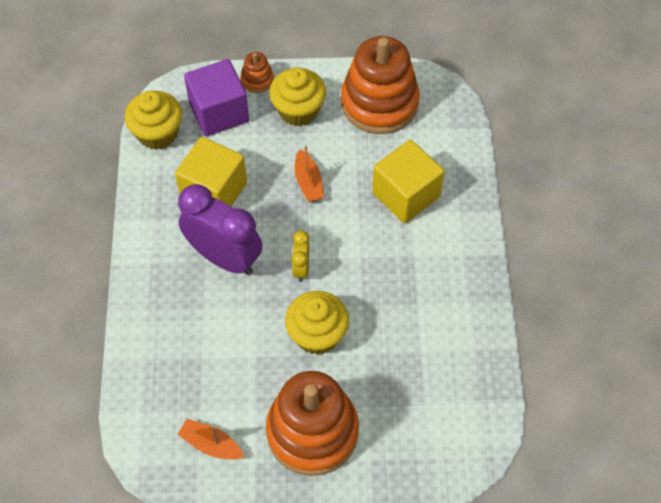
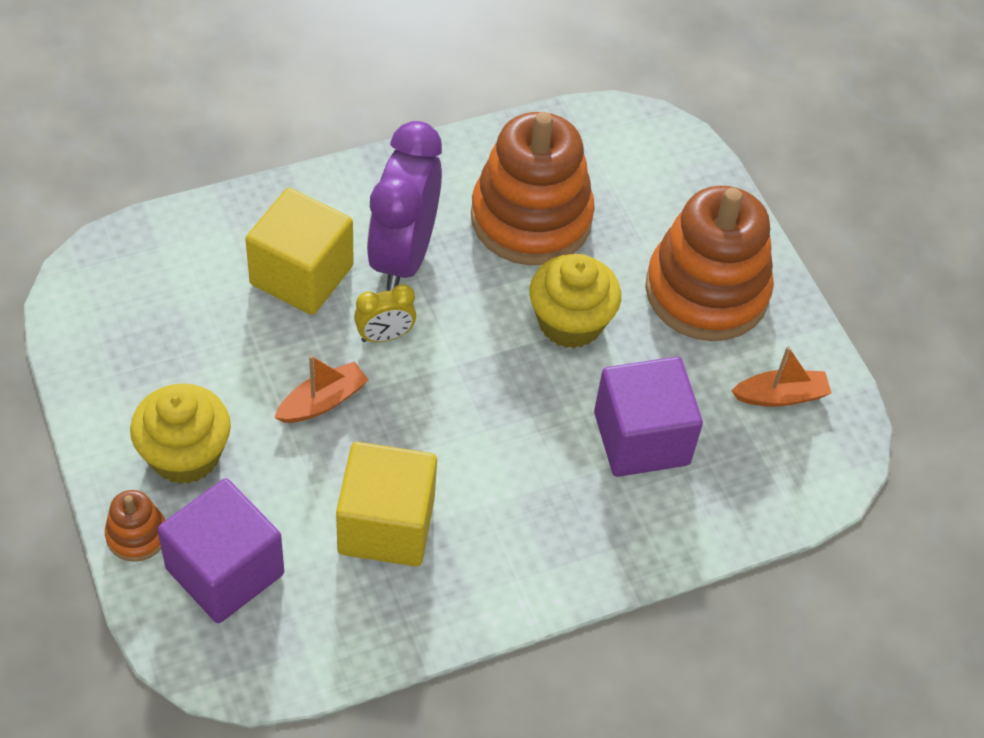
camera: 115 degrees left, 5 degrees down
yellow cupcake [125,91,182,150] -> none
orange boat [177,419,244,460] -> orange boat turned 105 degrees counterclockwise [732,346,832,407]
purple clock [178,184,262,275] -> purple clock moved to [367,121,442,291]
yellow clock [291,231,309,282] -> yellow clock moved to [354,284,416,342]
orange stacking toy [341,36,420,134] -> orange stacking toy moved to [471,112,595,265]
none -> purple cube [594,357,703,477]

